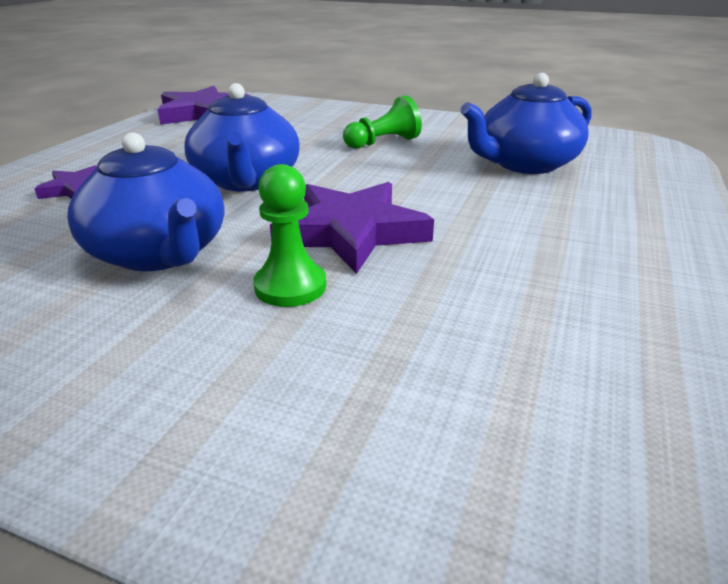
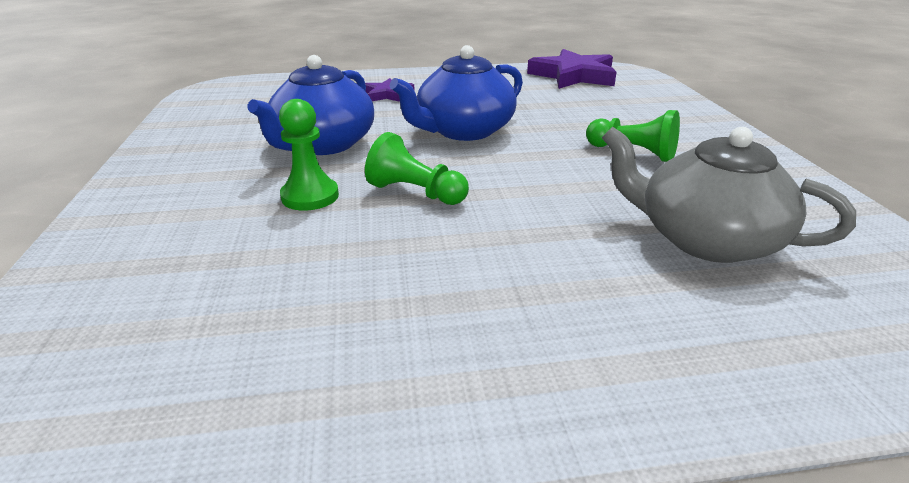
camera: 60 degrees right, 0 degrees up
purple star [270,182,434,274] -> green pawn [365,132,469,205]
blue teapot [461,73,591,174] -> grey teapot [602,126,856,263]

